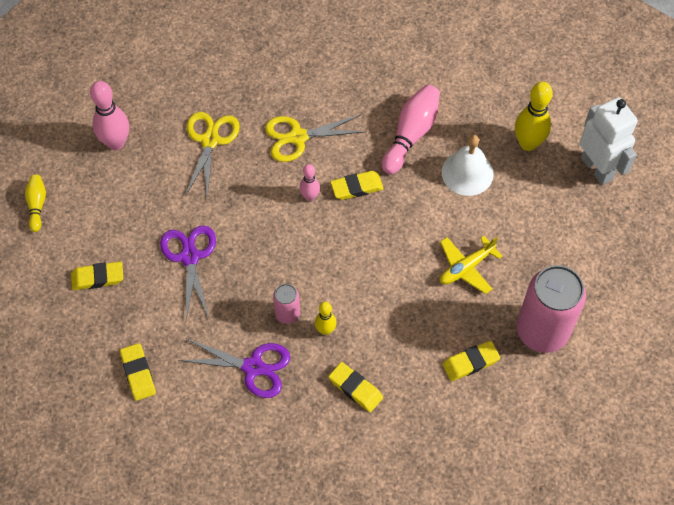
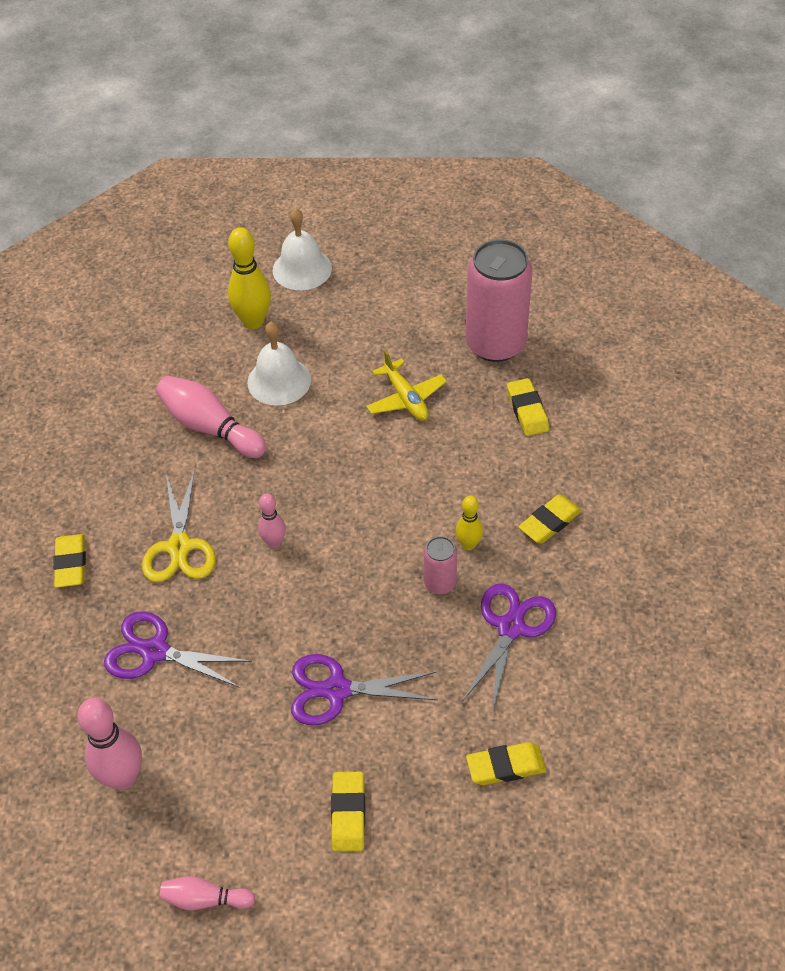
camera: 80 degrees left, 10 degrees down
yellow bowling pin [25,175,46,232] -> pink bowling pin [160,876,256,910]
yellow scissors [185,112,240,199] -> purple scissors [104,611,252,688]
yellow eraser [330,171,384,200] -> yellow eraser moved to [53,534,86,588]
white robot [580,97,638,185] -> white bell [273,208,332,290]

